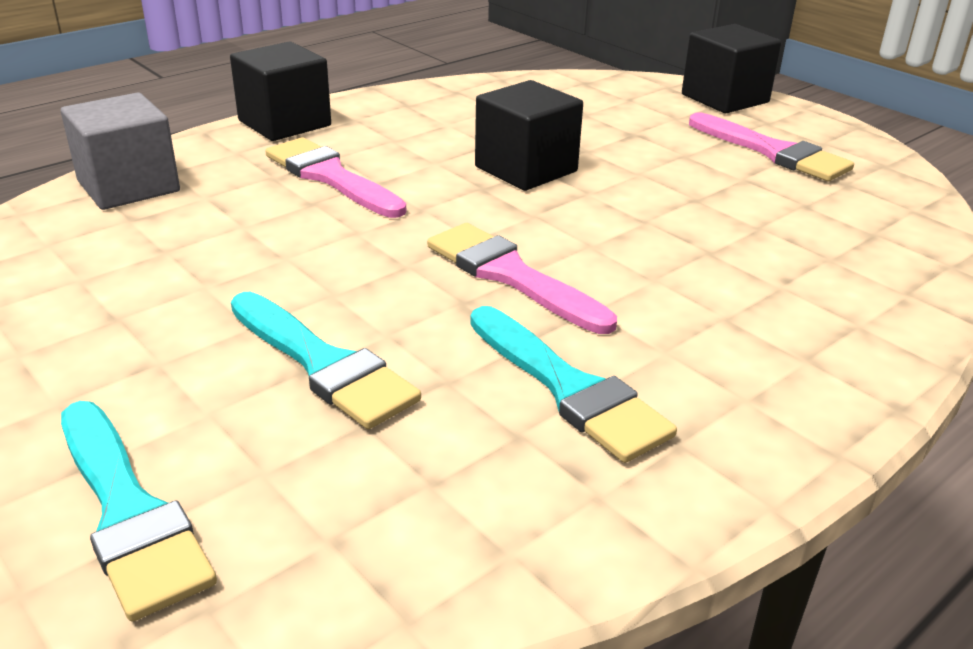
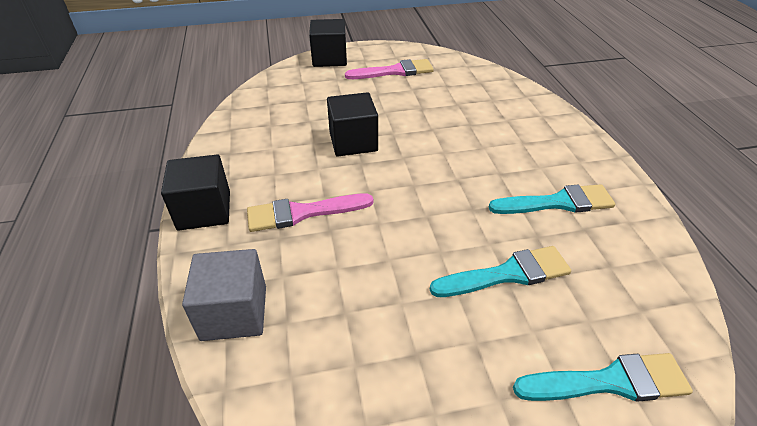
camera: 60 degrees left, 10 degrees up
pink brush [427,223,617,334] -> none

